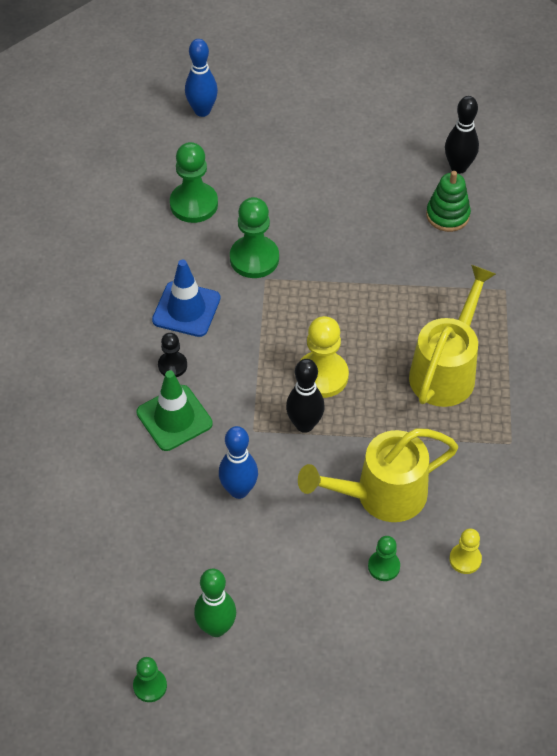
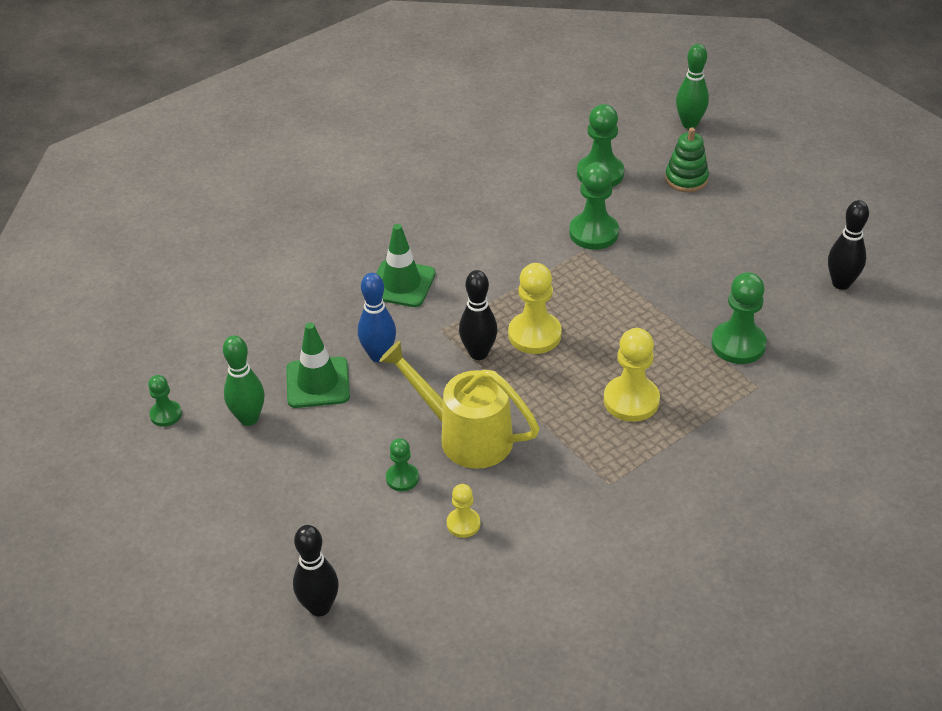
camera: 50 degrees right, 10 degrees down
blue traffic cone [152,259,220,337] -> none
black pawn [158,333,187,377] -> none
blue bowling pin [185,39,218,117] -> green bowling pin [676,44,709,129]
yellow watering can [409,265,496,407] -> yellow pawn [604,328,660,422]
green stacking toy [426,171,471,232] -> green stacking toy moved to [665,127,709,192]
none -> green traffic cone [286,323,350,408]
none -> black bowling pin [293,525,339,617]
none -> green pawn [711,272,767,364]

